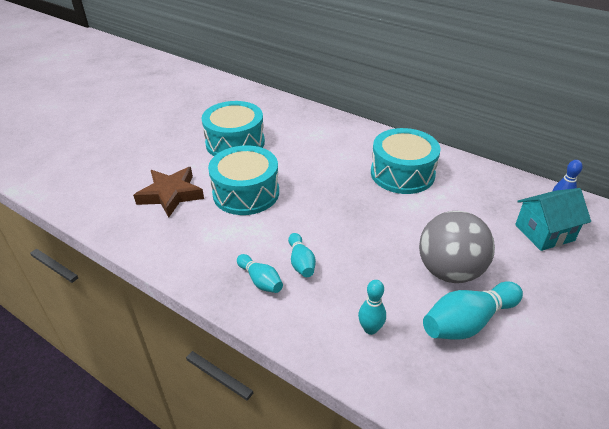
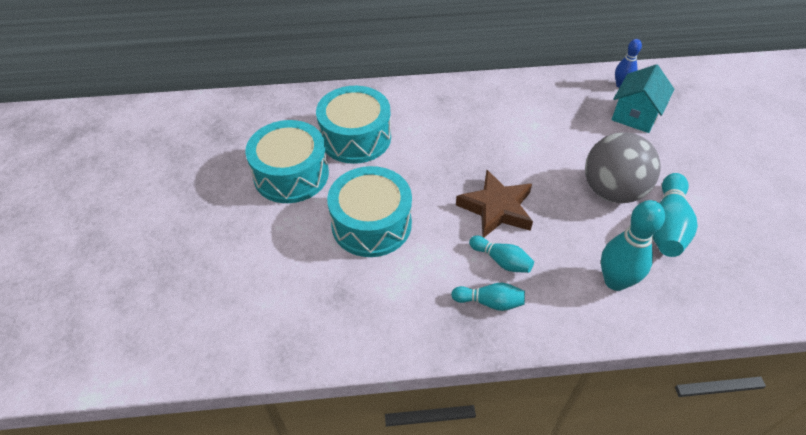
camera: 40 degrees left, 10 degrees up
brown star [133,167,204,217] -> brown star moved to [456,170,533,238]
turquoise bowling pin [358,280,386,335] -> turquoise bowling pin [601,200,665,291], size x1.70
turquoise drum [371,128,441,194] -> turquoise drum moved to [316,86,391,164]

